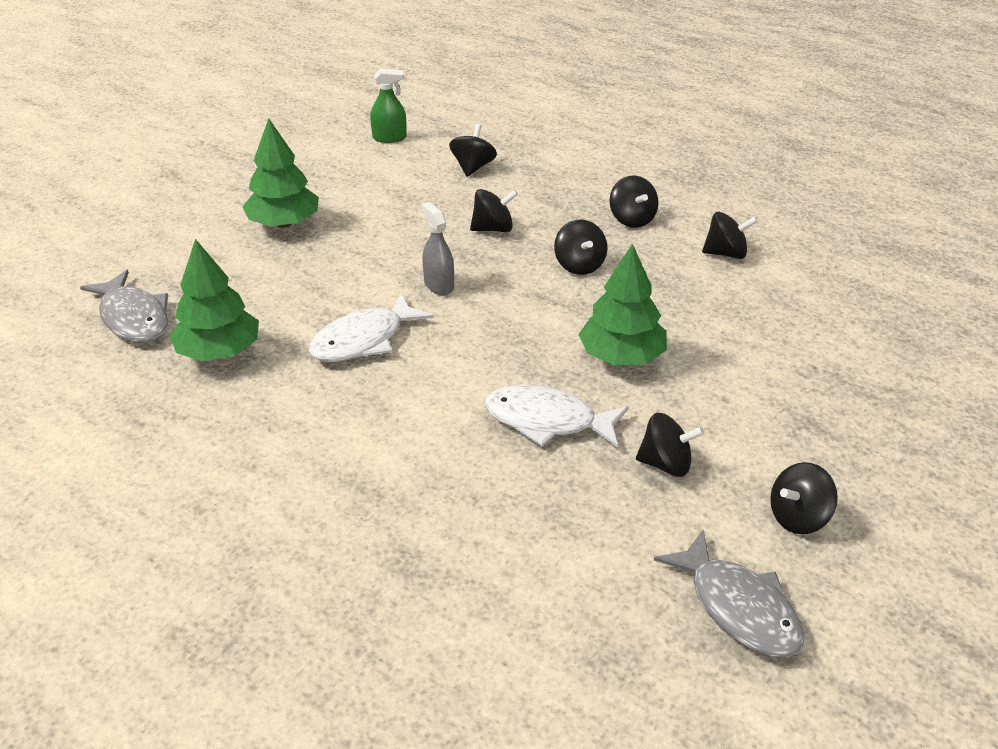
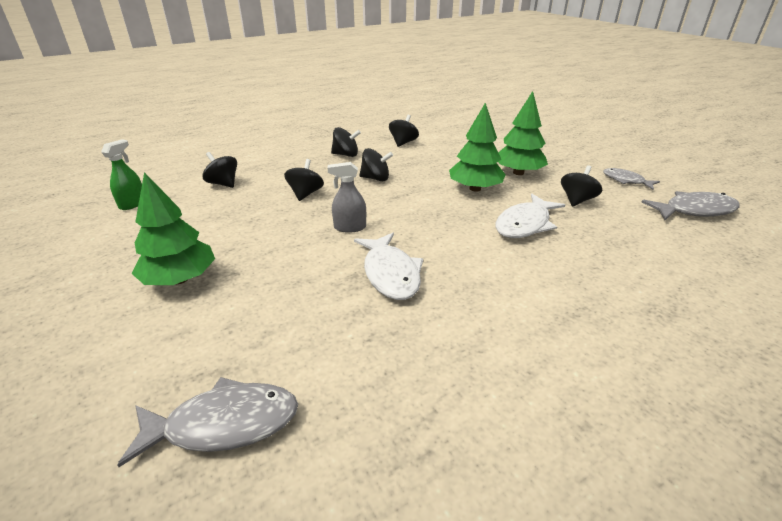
camera: 65 degrees left, 5 degrees down
green tree [169,239,259,361] -> green tree moved to [498,91,548,175]
black spinning top [770,462,838,534] -> grey fish [603,168,660,190]

